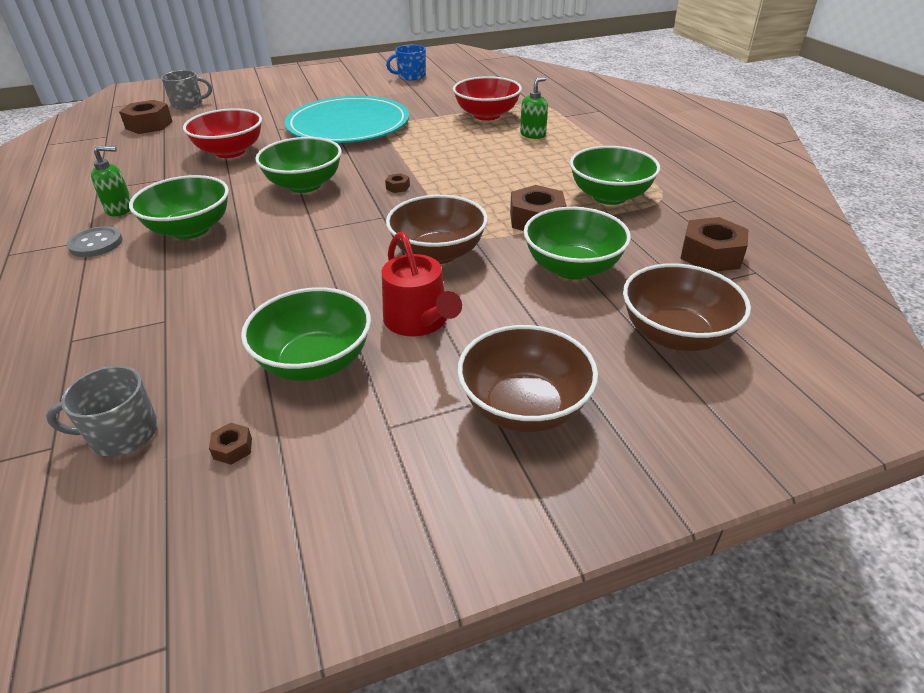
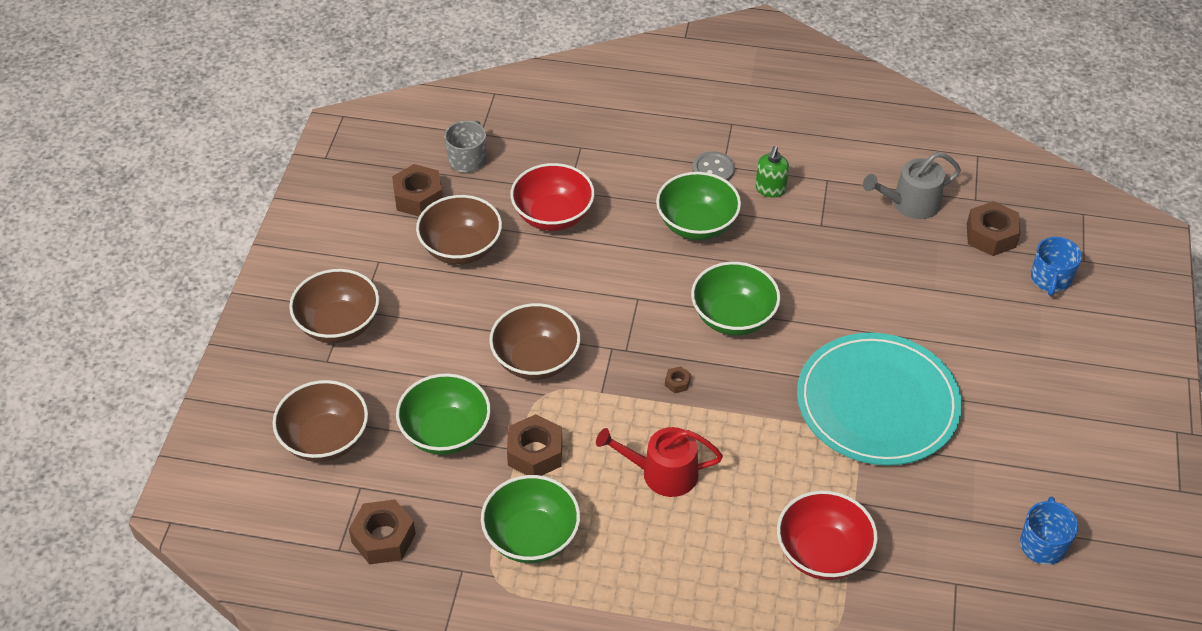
camera: 120 degrees right, 10 degrees up
grey mug [161,70,212,110] -> blue mug [1031,237,1082,296]
red bowl [183,108,262,158] -> red bowl moved to [510,163,595,231]
brown nut [209,423,252,465] -> brown nut [392,164,443,216], size x2.22
green bowl [241,287,371,381] -> brown bowl [416,195,502,265]
red watering can [382,232,462,336] -> red watering can moved to [596,427,723,497]
green soap dispenser [520,77,548,139] -> none
none -> grey watering can [863,152,961,219]

